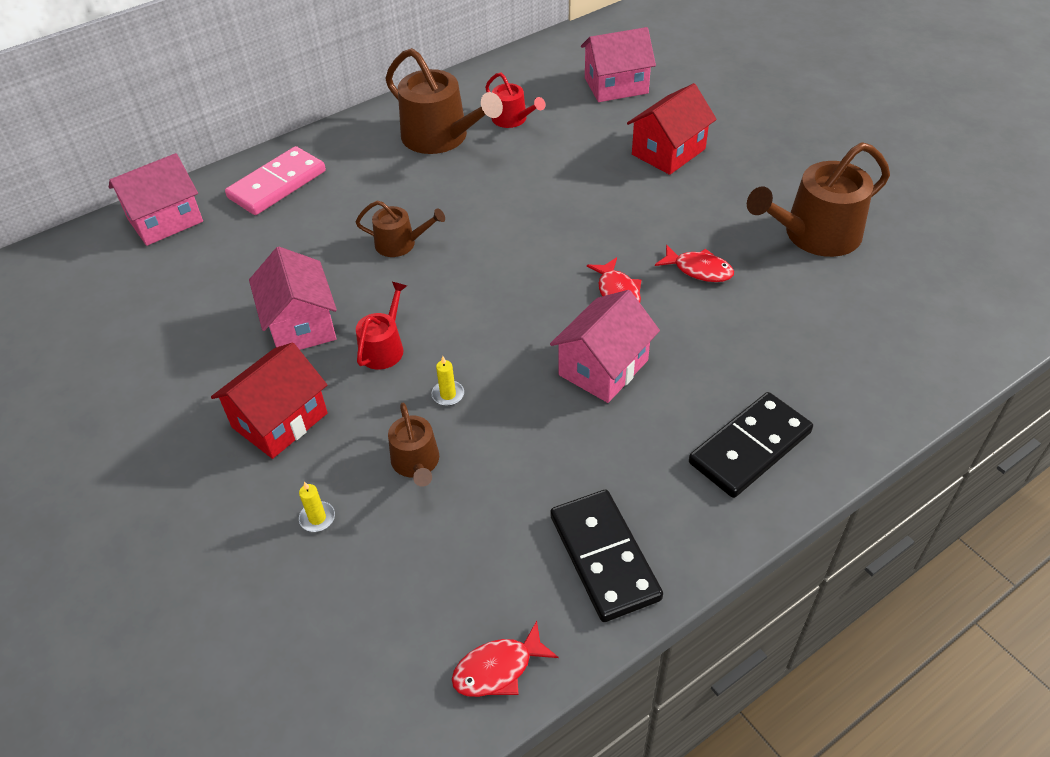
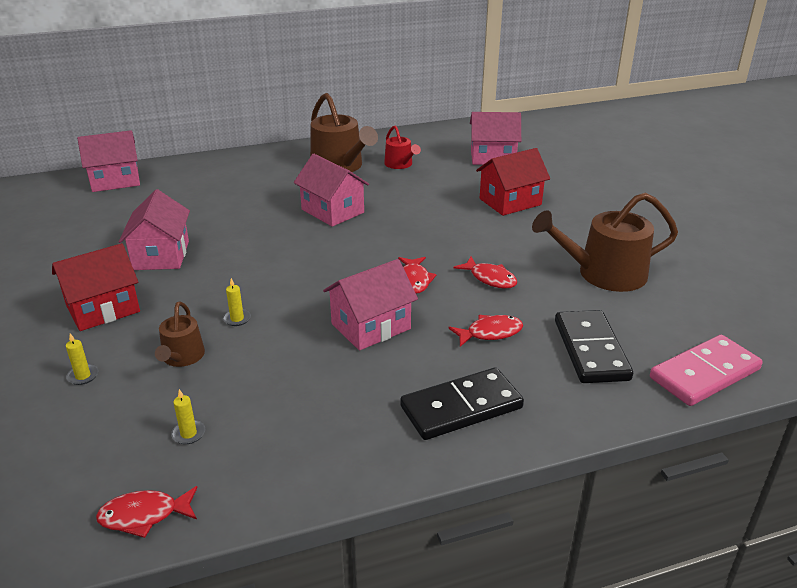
camera: 15 degrees right, 15 degrees down
pink domino [225,146,326,215] -> pink domino moved to [650,335,763,406]
brown watering can [356,201,445,257] -> none
red watering can [356,282,407,370] -> none
black domino [550,490,663,622] -> black domino moved to [555,310,633,383]
none -> yellow candle [171,389,205,444]
none -> pink house [294,154,369,227]
none -> red fish [448,315,523,347]

